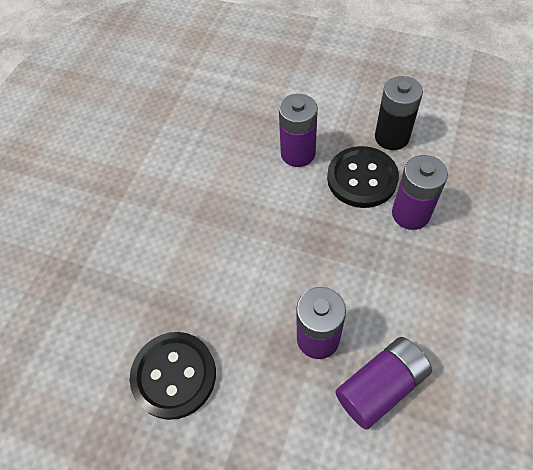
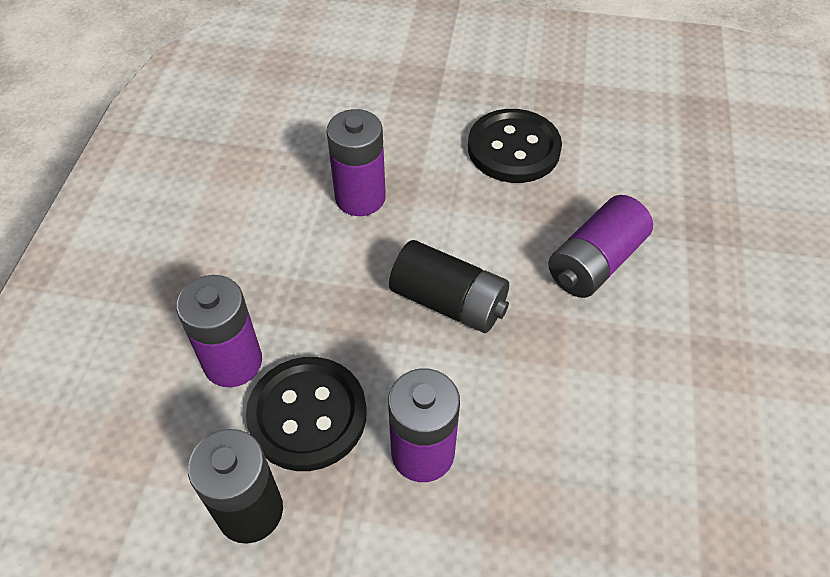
camera: 165 degrees right, 5 degrees down
purple battery [335,337,432,430] -> purple battery moved to [548,195,653,298]
none -> black battery [389,240,509,333]

